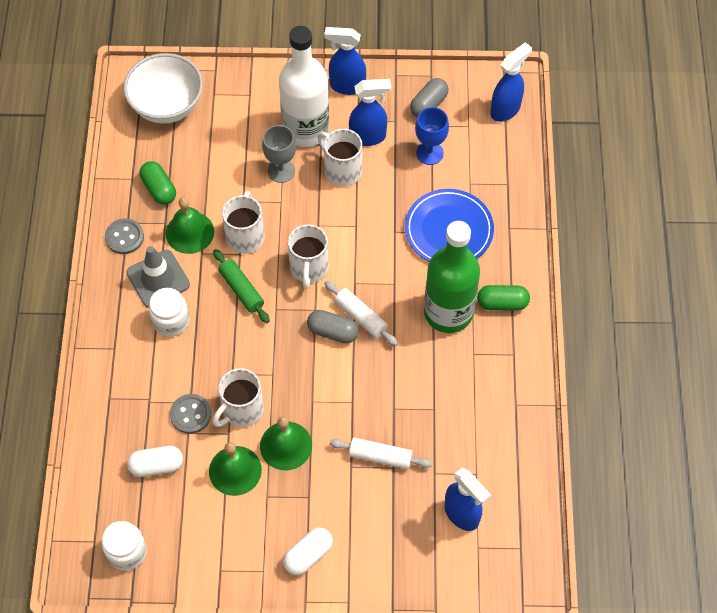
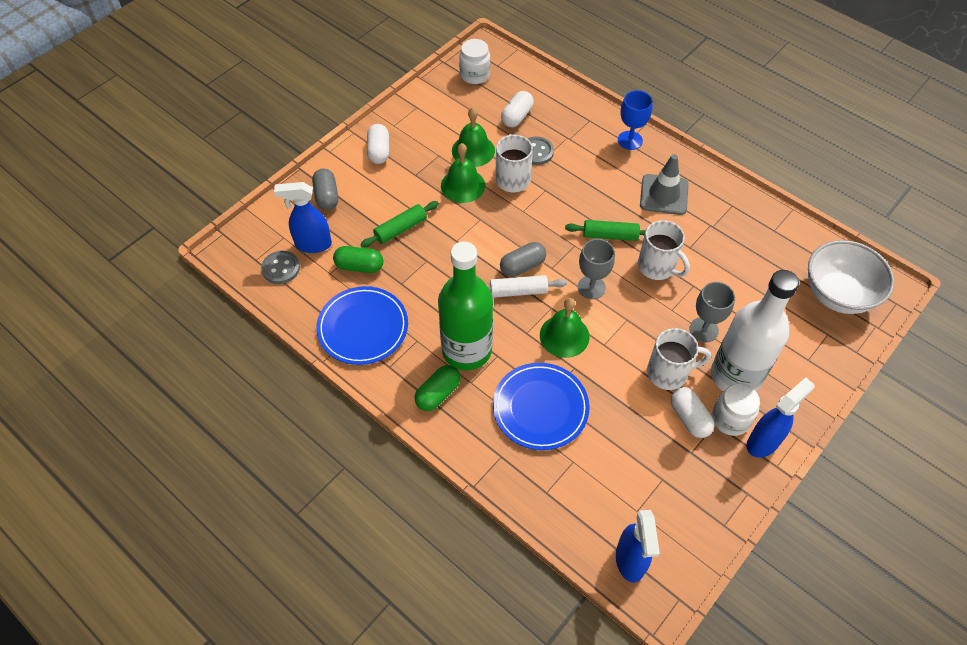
camera: 130 degrees right, 5 degrees down
grey button [105,218,144,254] -> grey button moved to [261,251,300,284]
green capsule [139,161,176,205] -> green capsule moved to [333,246,383,273]
white jar [149,288,190,337] -> white jar moved to [712,383,760,436]
green bell [166,197,214,254] -> green bell moved to [540,298,590,358]
white mug [288,224,329,289] -> grey goblet [578,239,615,299]
white rolling pin [330,437,432,469] -> green rolling pin [360,201,439,248]
blue spray bottle [349,79,391,146] -> white capsule [671,387,715,438]
grey capsule [410,78,449,118] -> grey capsule moved to [312,168,338,210]
blue goblet [415,107,449,165] -> blue goblet moved to [618,90,653,150]
none -> blue plate [316,286,408,365]

